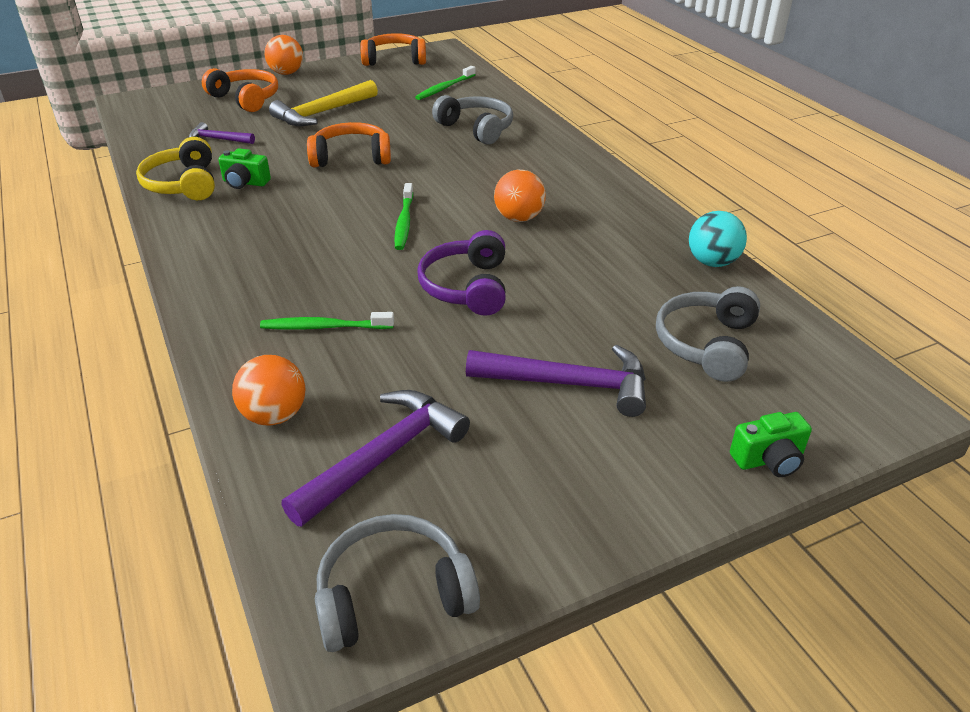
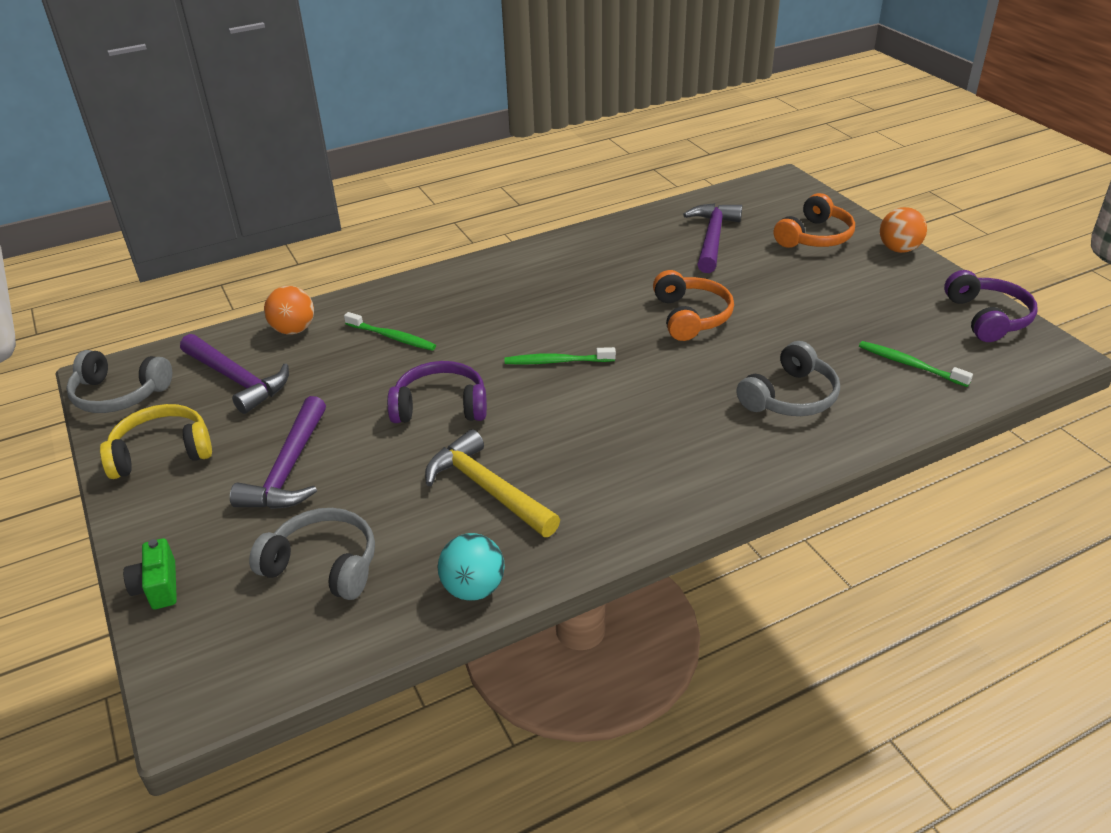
camera: 90 degrees right, 0 degrees up
yellow headphones [136,137,215,200] -> yellow headphones moved to [100,404,212,479]
purple hammer [189,122,255,144] -> purple hammer [683,203,742,273], size x1.76
green camera [218,148,271,189] -> none
green toothbrush [260,312,394,330] -> green toothbrush turned 120 degrees clockwise [344,312,436,350]
yellow hammer [269,80,378,126] -> yellow hammer moved to [425,429,560,537]
grey headphones [315,514,480,652] -> grey headphones turned 120 degrees clockwise [66,350,172,413]
orange headphones [360,33,426,66] -> purple headphones [944,270,1038,342]
orange ball [494,170,546,222] -> none

